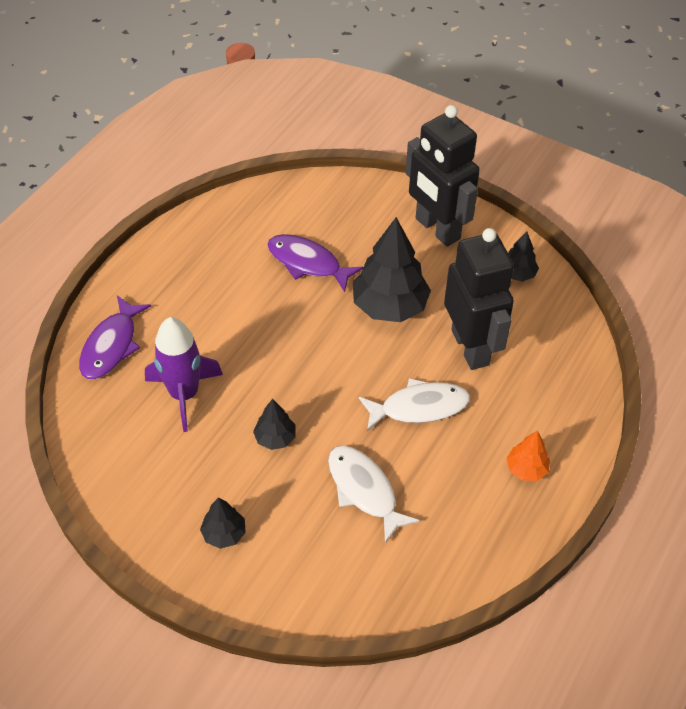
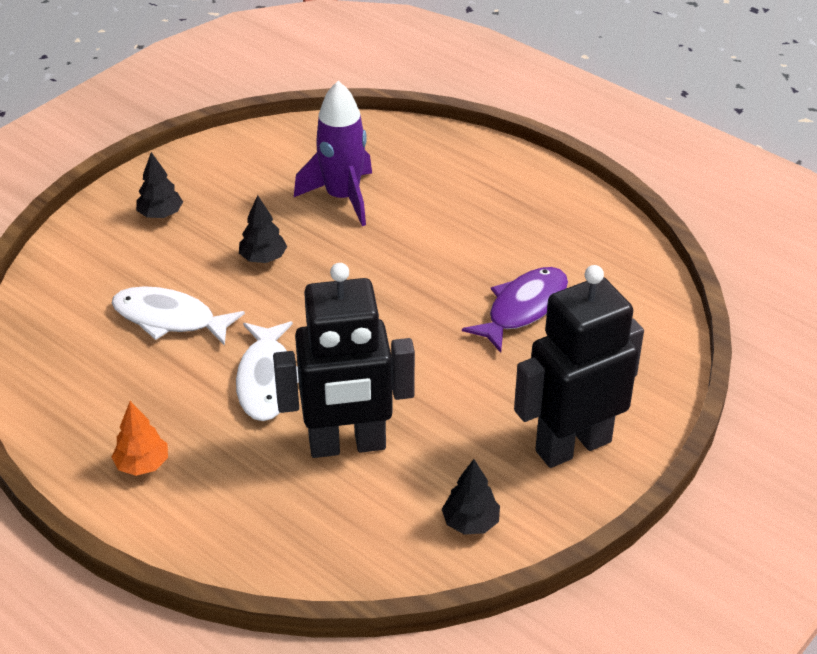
camera: 100 degrees right, 10 degrees down
purple fish [79,295,151,379] -> none
white fish [328,446,420,544] -> white fish turned 135 degrees counterclockwise [112,286,245,346]
black tree [353,217,431,322] -> none

